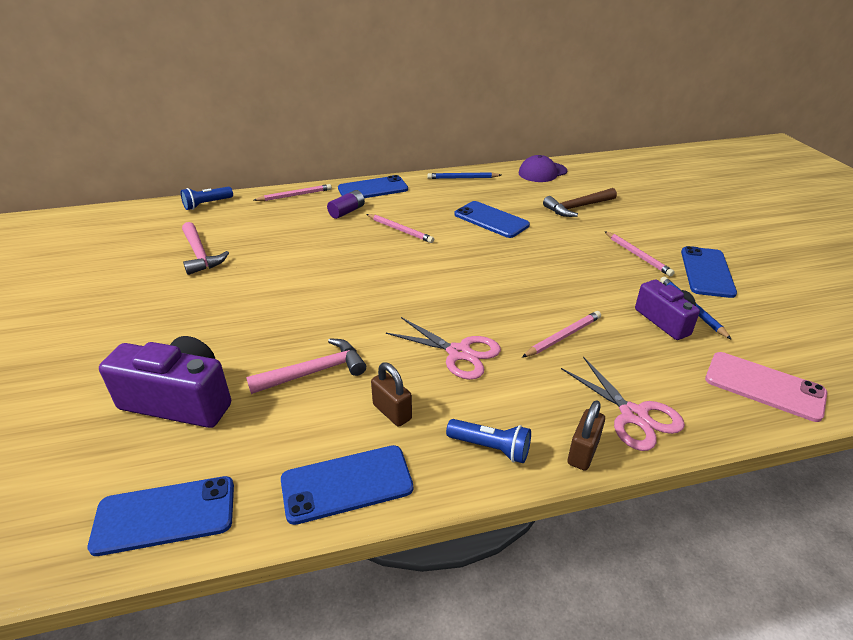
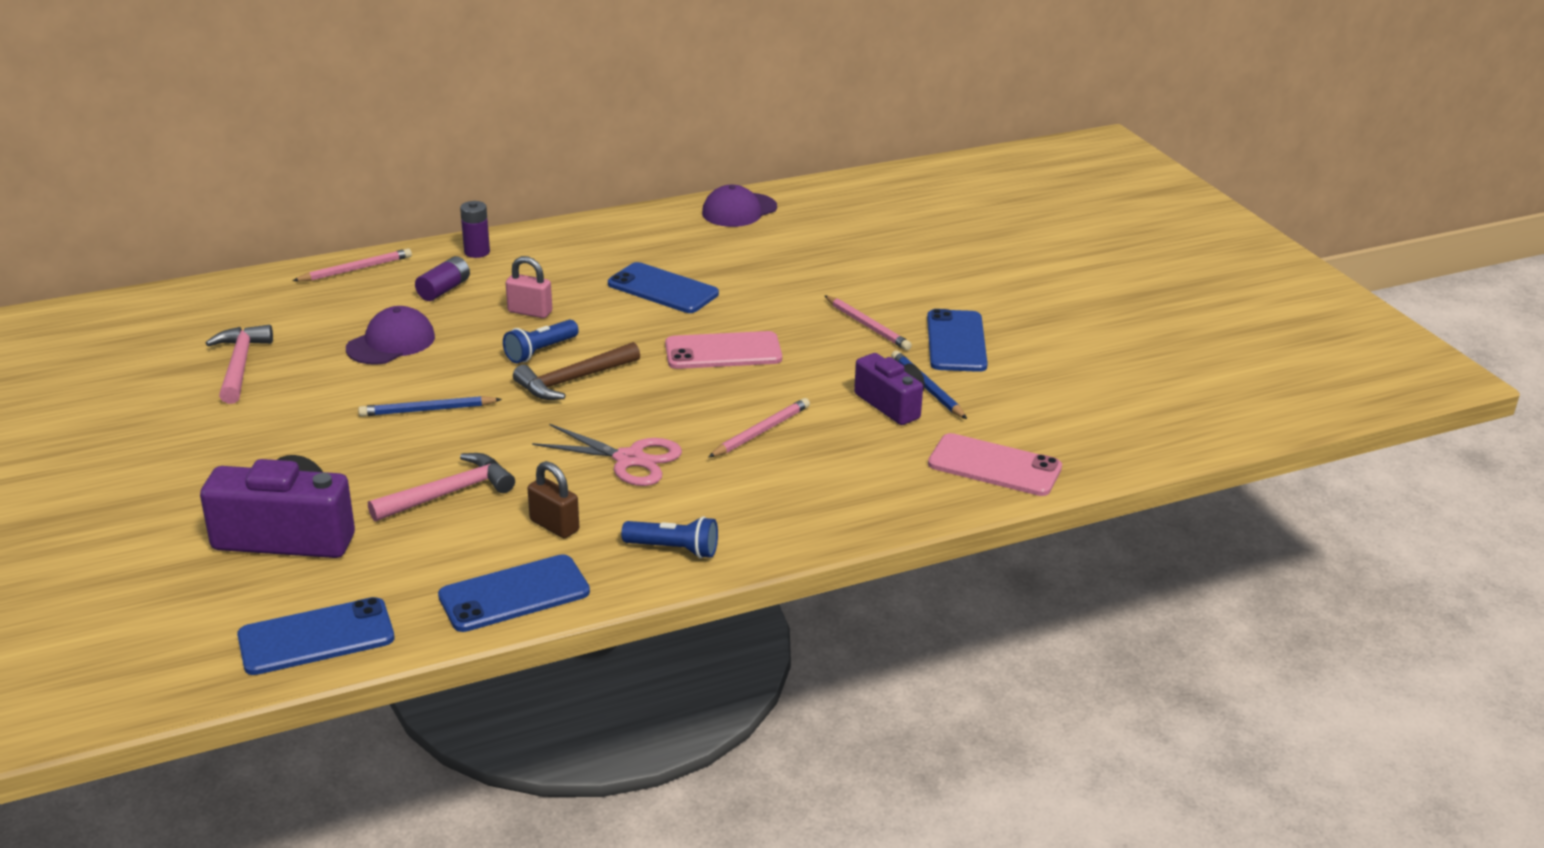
camera: 10 degrees left, 5 degrees down
blue flashlight [181,187,233,210] -> blue flashlight moved to [503,320,579,363]
pink hammer [182,222,229,275] -> pink hammer turned 150 degrees counterclockwise [206,325,273,404]
blue phone [338,175,408,198] -> purple battery [460,201,490,258]
pink pencil [367,214,434,243] -> pink padlock [506,256,552,318]
blue pencil [427,172,501,179] -> blue pencil moved to [358,396,502,417]
brown hammer [543,188,617,217] -> brown hammer moved to [513,342,640,400]
pink scissors [561,356,685,451] -> none
brown padlock [568,400,605,471] -> none
none -> purple cap [346,306,435,365]
none -> pink phone [665,331,782,369]

